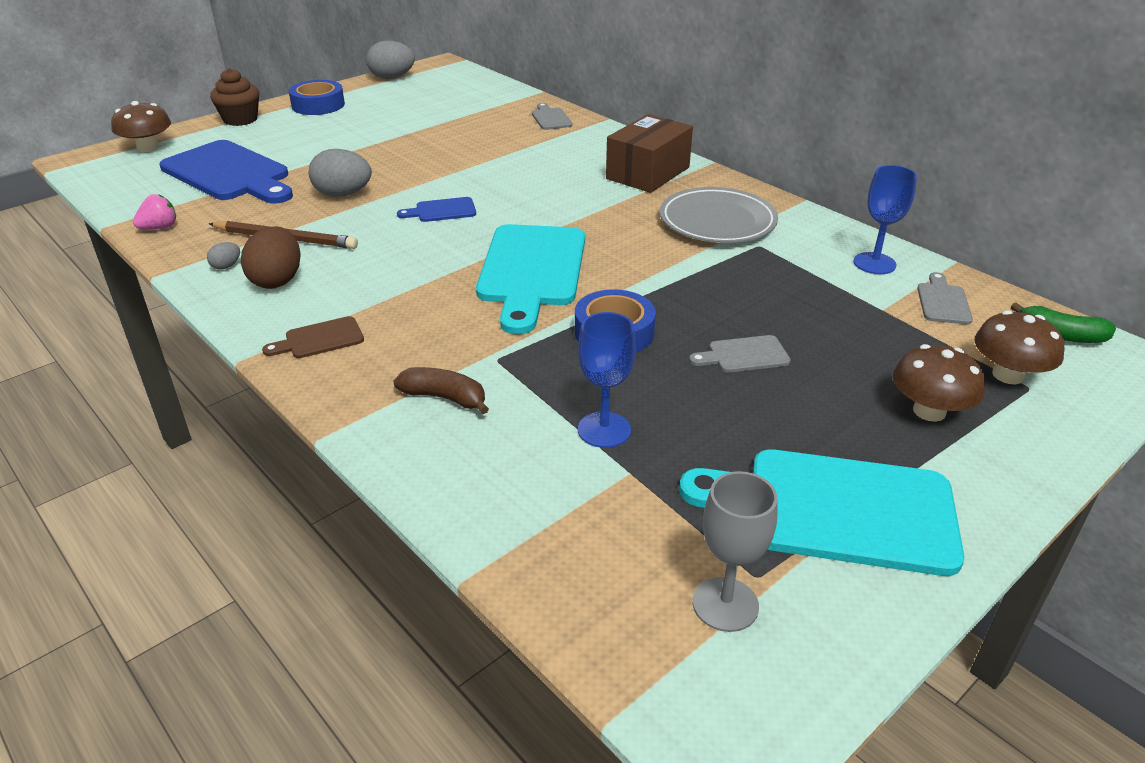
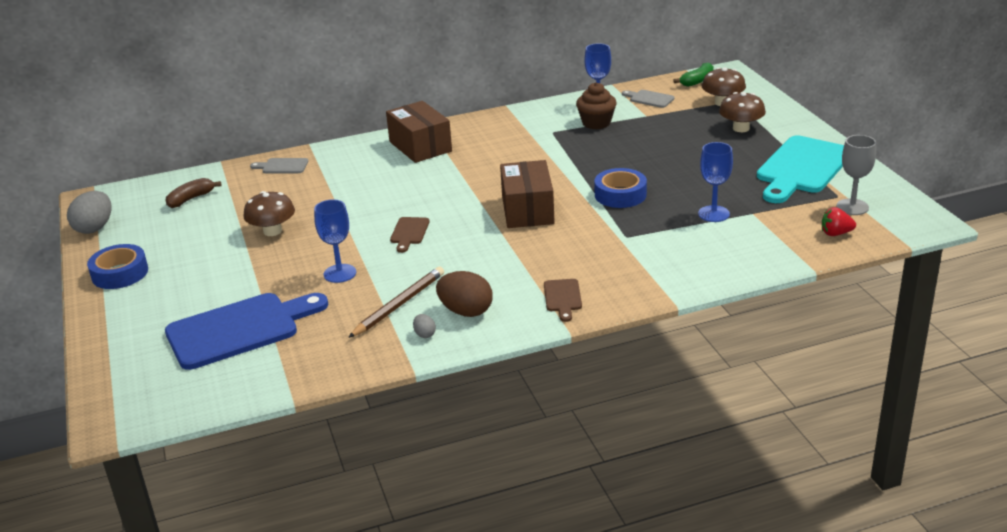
camera: 65 degrees left, 5 degrees down
brown mushroom [111,101,171,152] -> brown mushroom moved to [243,191,295,236]
pink strawberry [133,194,176,229] -> none
brown cupcake [210,68,259,126] -> brown cupcake moved to [576,82,617,129]
grey egg [309,149,372,197] -> blue goblet [314,199,356,283]
brown banana [394,367,489,414] -> brown banana moved to [165,178,221,208]
blue cutting board [397,197,476,222] -> brown cutting board [390,217,430,253]
turquoise cutting board [476,224,585,334] -> brown box [500,160,555,228]
grey plate [660,187,778,243] -> none
grey cutting board [689,335,791,373] -> none
none -> red strawberry [822,207,856,236]

